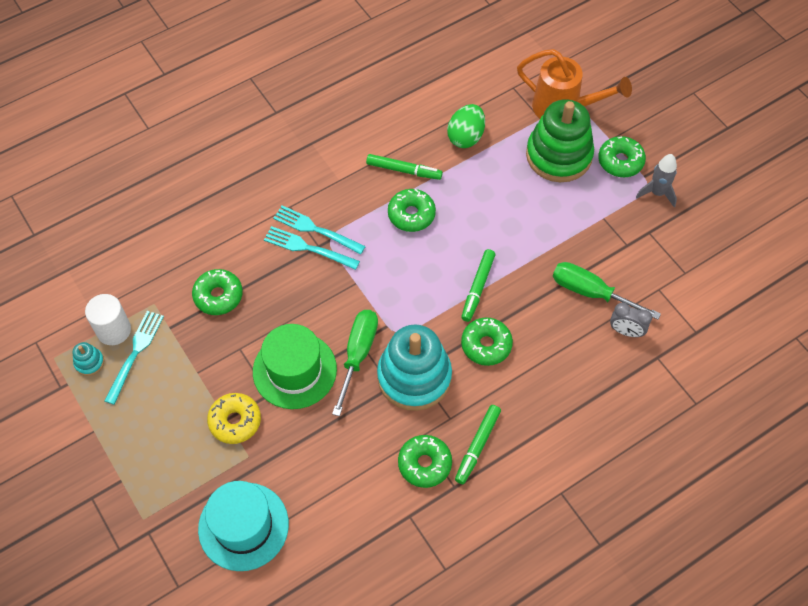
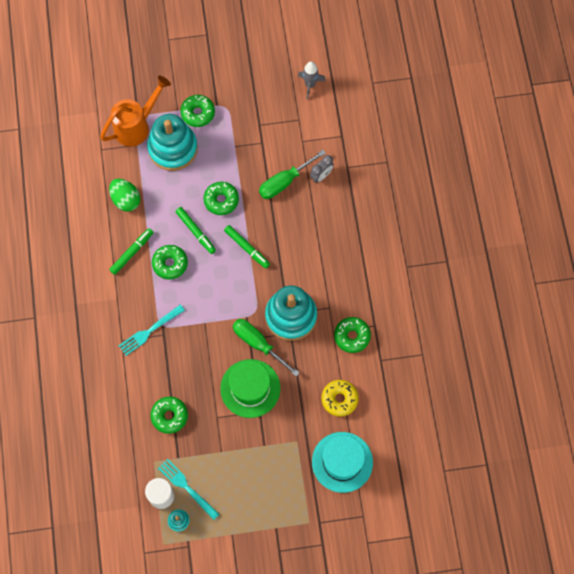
camera: 65 degrees left, 10 degrees up
yellow donut [207,393,261,444] -> yellow donut moved to [321,380,359,417]
turquoise fork [264,226,360,270] -> none
green marker [455,405,501,484] -> green marker moved to [175,207,216,254]
green donut [461,318,513,366] -> green donut moved to [204,182,239,215]
green stacking toy [526,99,594,182] -> turquoise stacking toy [147,114,198,171]
grey rocket [636,154,677,207] -> grey rocket moved to [298,61,326,99]

